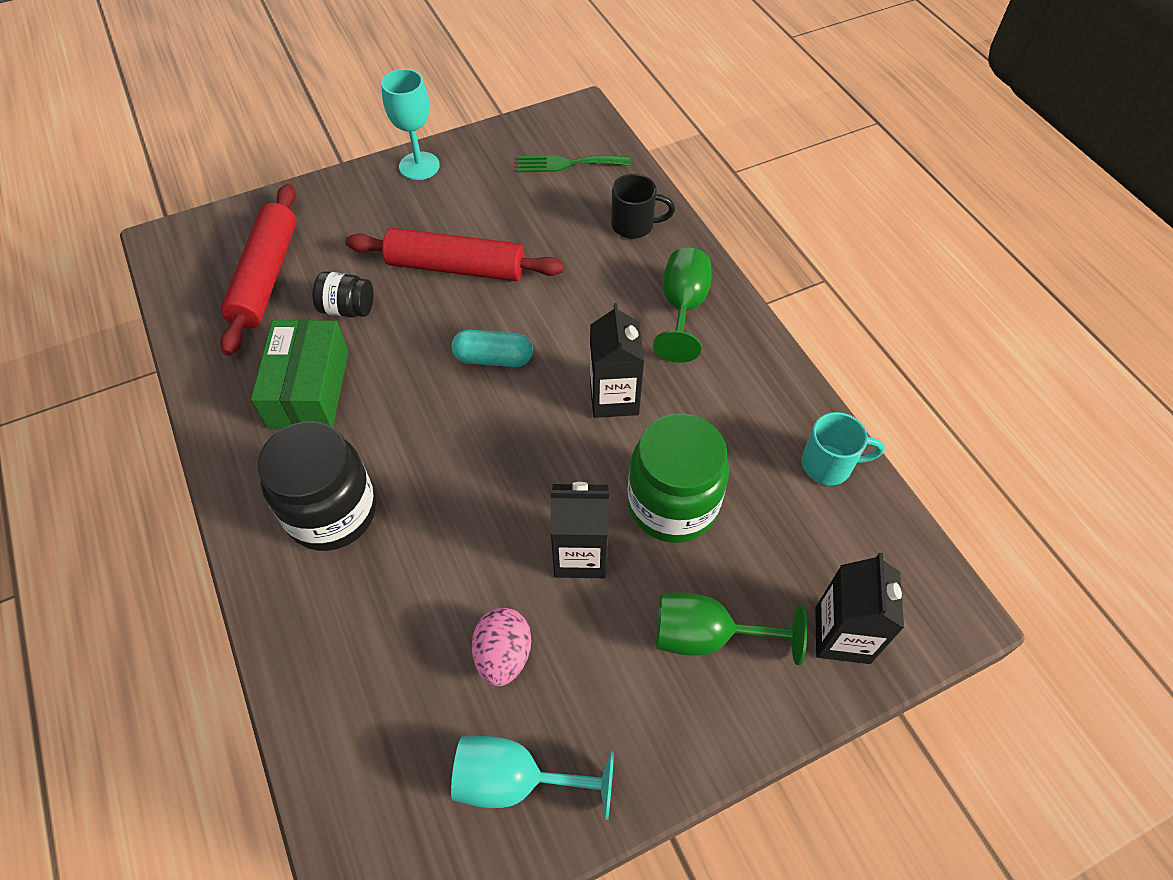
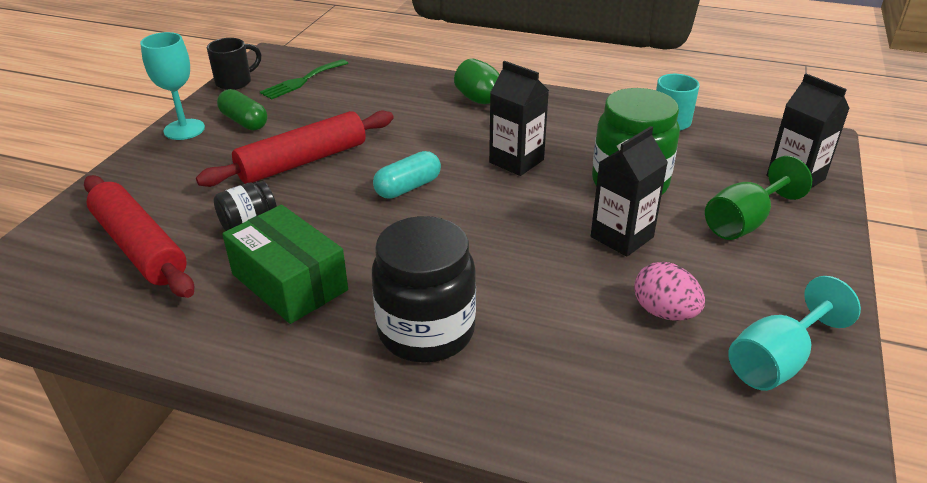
camera: 45 degrees left, 20 degrees down
black mug [611,174,675,239] -> black mug moved to [207,38,261,90]
none -> green capsule [217,89,267,130]

